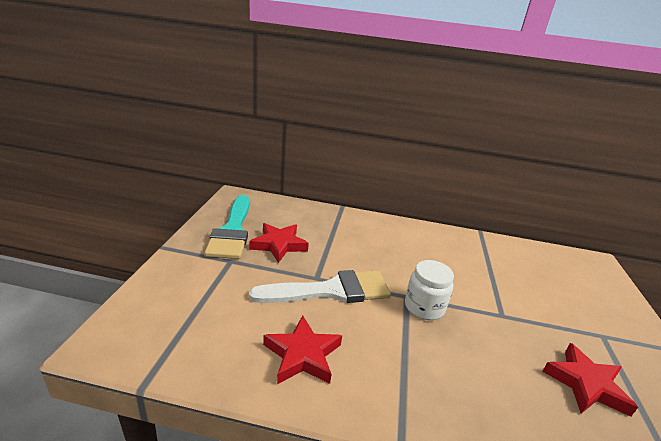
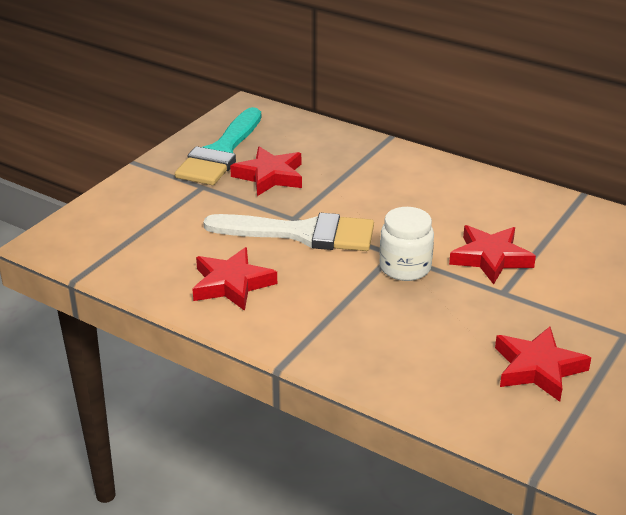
camera: 25 degrees right, 5 degrees up
none -> red star [449,225,536,284]

